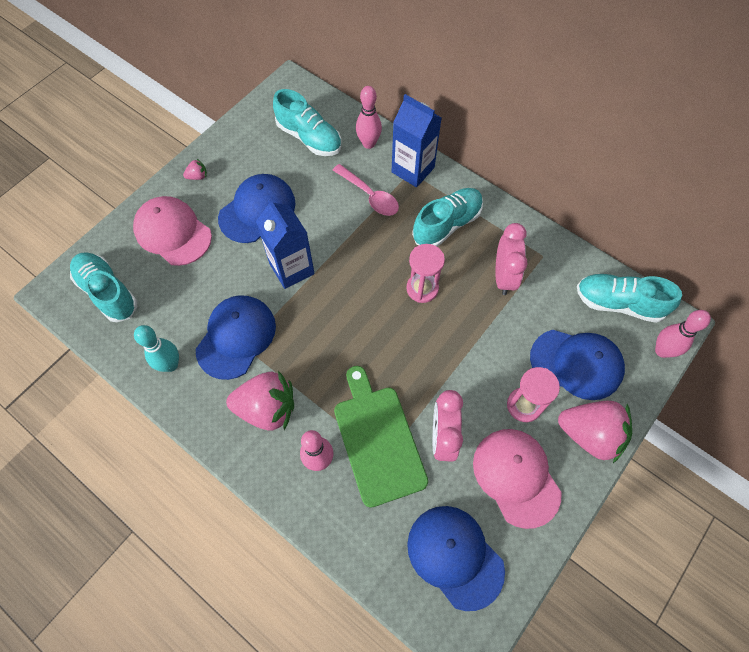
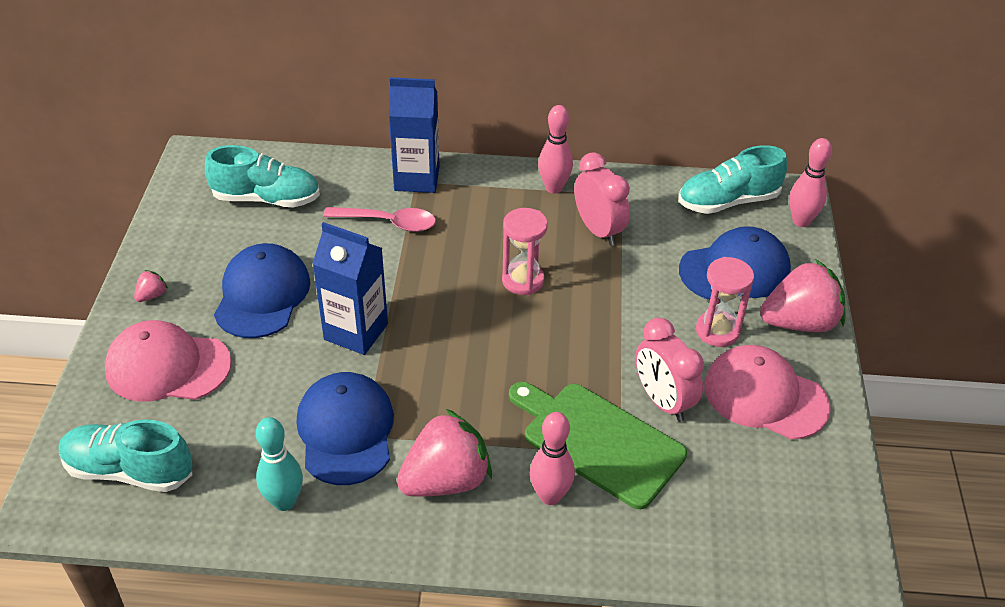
camera: 35 degrees left, 20 degrees down
pink bowling pin [356,86,382,149] -> pink bowling pin moved to [538,105,573,193]
blue cap [407,506,505,611] -> none
turquoise shoe [412,188,483,246] -> none

